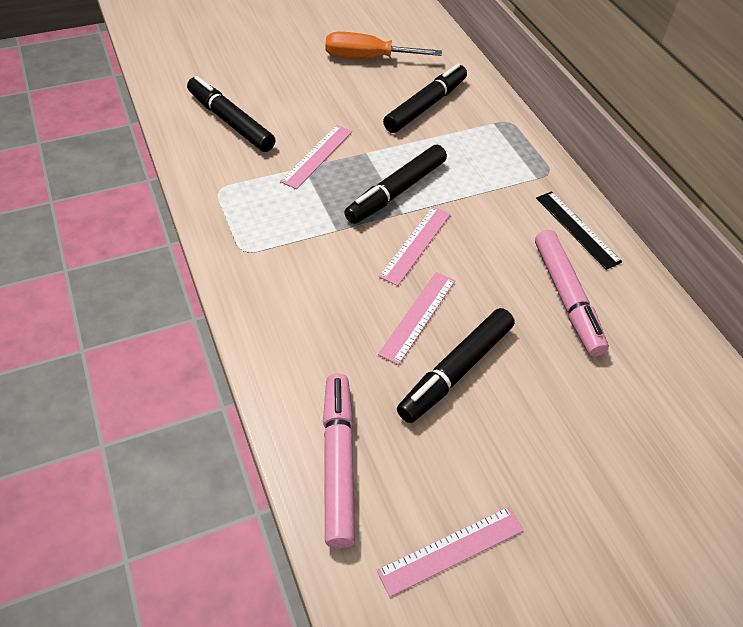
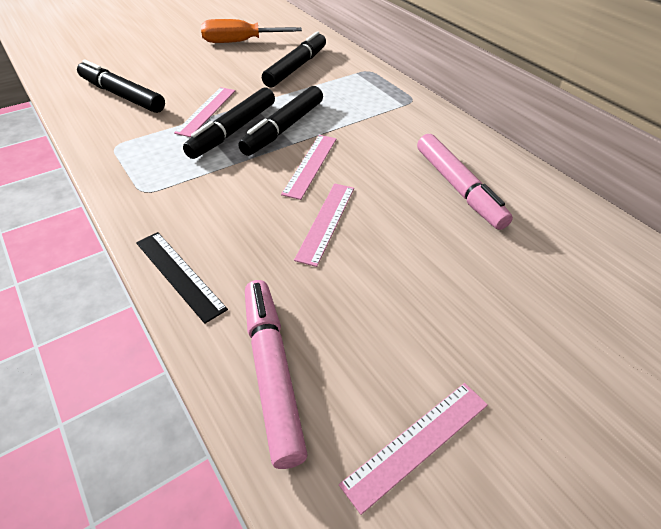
camera: 10 degrees left, 5 degrees down
black marker [397,308,515,423] -> black marker moved to [183,87,275,159]
black ruler [536,191,622,270] -> black ruler moved to [136,232,228,324]

